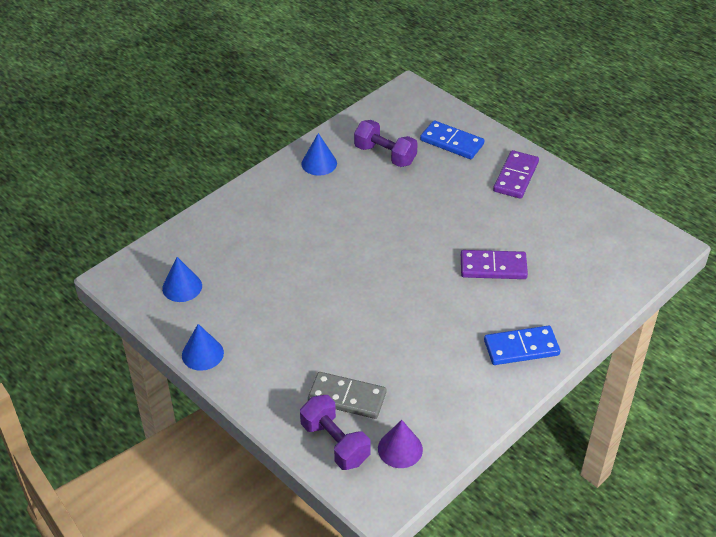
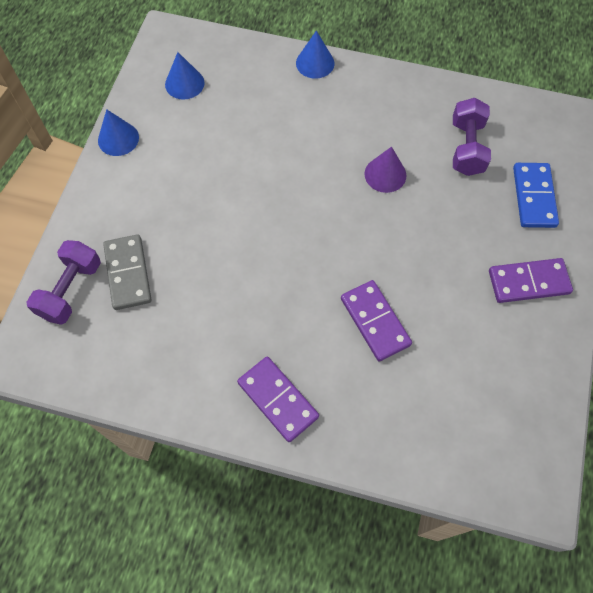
camera: 60 degrees right, 20 degrees up
blue cone [301,133,337,176] -> blue cone moved to [296,31,335,79]
purple cone [378,420,423,468] -> purple cone moved to [364,147,407,193]
blue domino [484,325,560,365] -> purple domino [237,357,319,442]

